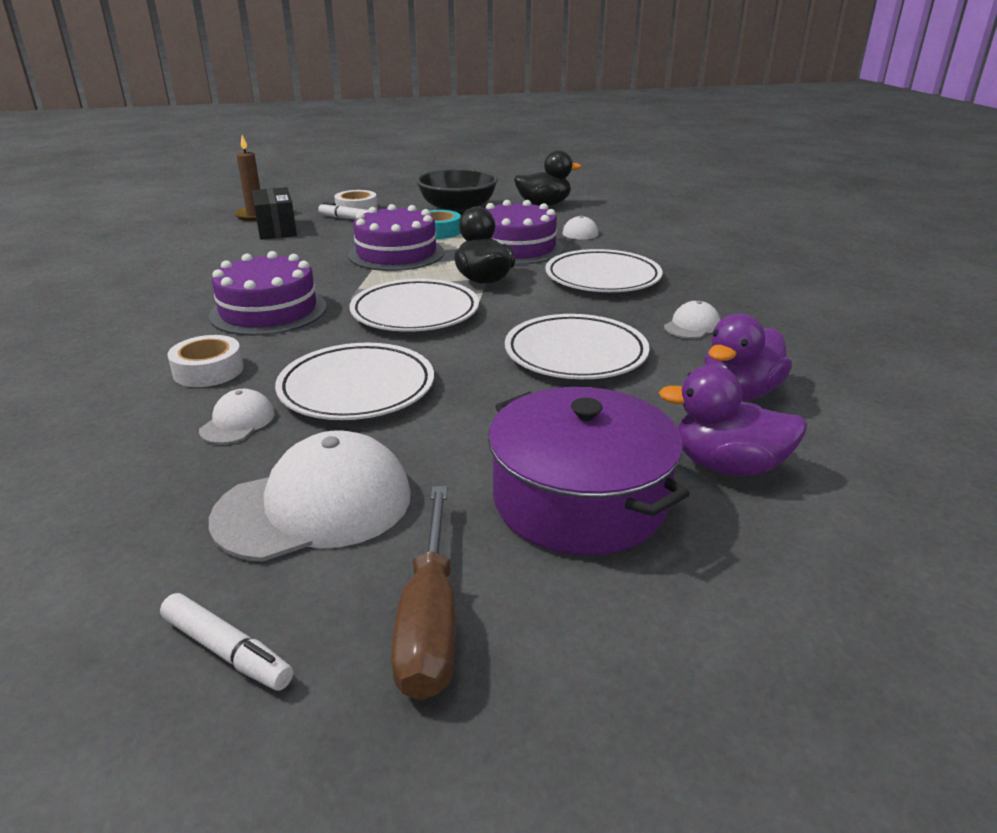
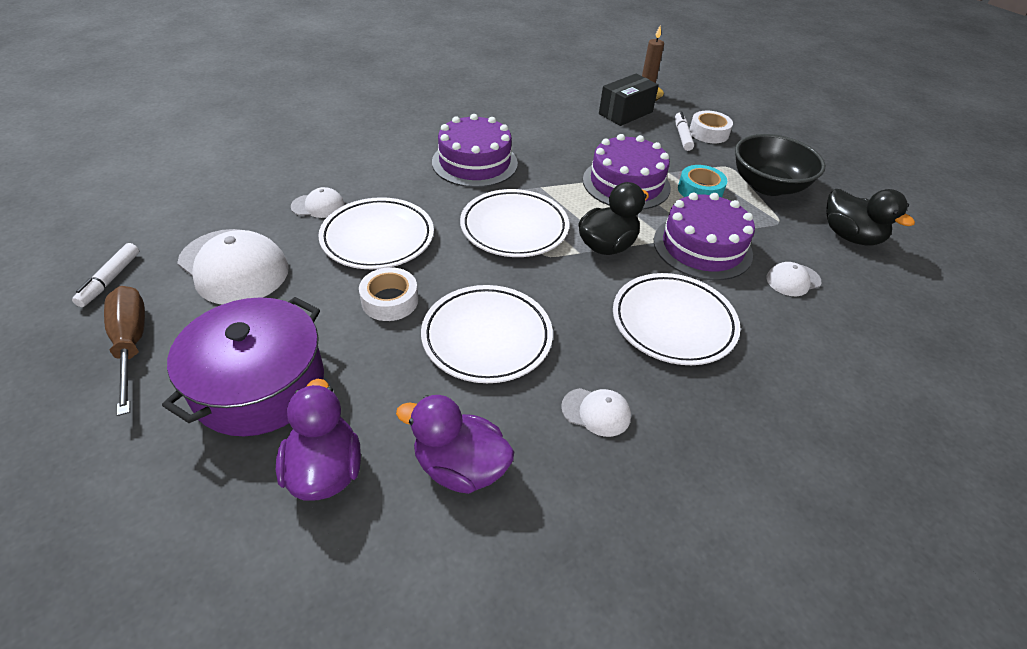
camera: 65 degrees right, 15 degrees up
white tape [167,335,244,387] -> white tape moved to [359,267,418,321]
brown screwdriver [391,486,456,700] -> brown screwdriver turned 90 degrees clockwise [104,286,145,416]

